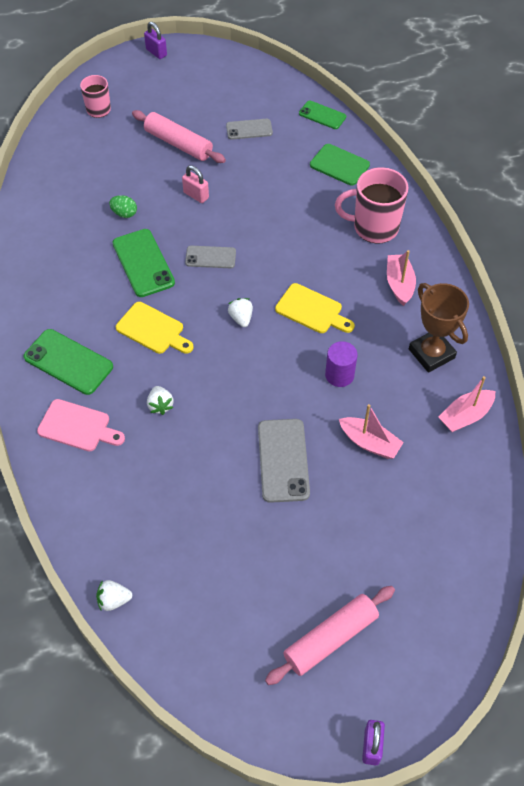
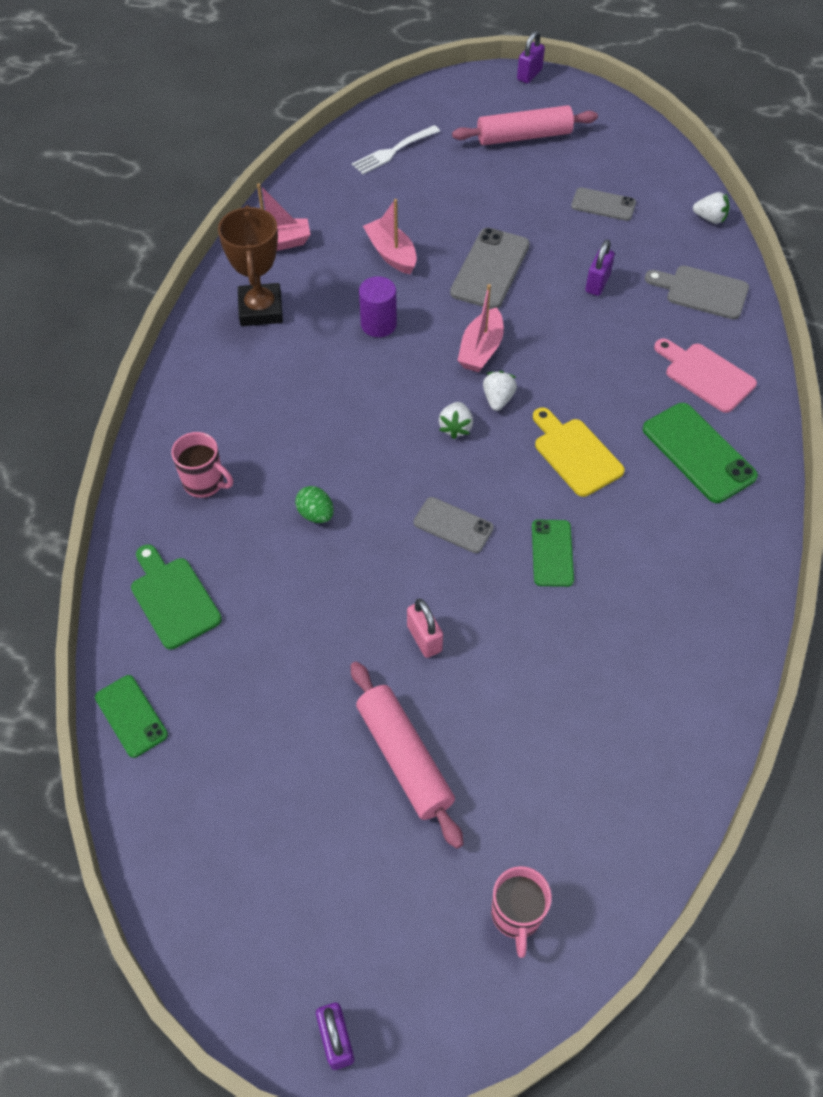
camera: 155 degrees left, 0 degrees up
green egg [109,195,137,218] -> green egg moved to [295,486,334,523]
green phone [113,229,175,297] -> green phone [532,520,574,587], size x0.62
white strawberry [147,386,174,415] -> white strawberry moved to [483,371,517,411]
grey phone [226,119,273,140] -> grey phone moved to [571,187,636,221]
yellow cutting board [275,283,355,333] -> none
pink mug [335,167,409,244] -> pink mug [171,432,233,498], size x0.60
pink boat [387,250,416,306] -> pink boat moved to [457,284,504,372]
none -> white fork [352,125,440,174]
none -> purple padlock [585,239,615,296]
none -> grey cutting board [645,265,749,319]

